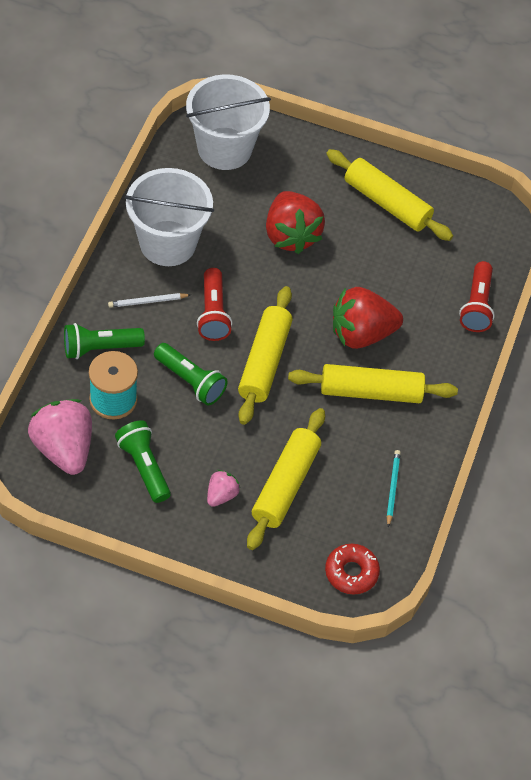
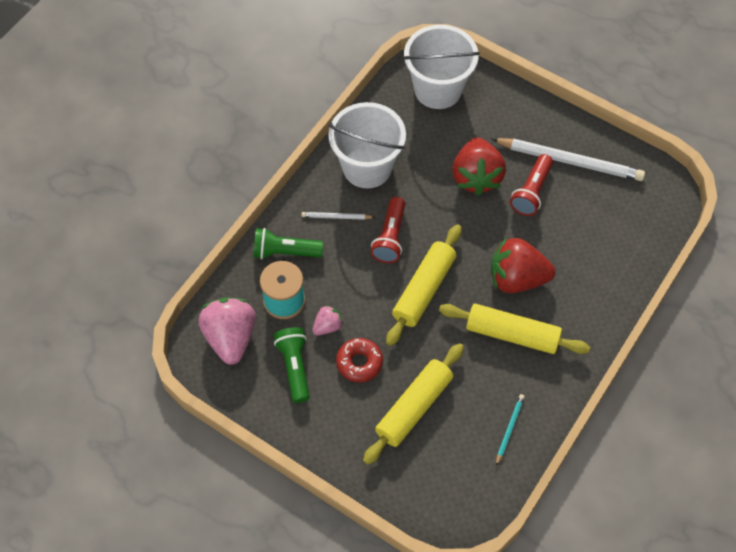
camera: 20 degrees right, 5 degrees up
green flashlight [154,343,228,405] -> none
pink strawberry [207,470,240,507] -> pink strawberry moved to [312,305,344,335]
red donut [325,544,380,595] -> red donut moved to [336,338,383,382]
yellow rolling pin [326,149,453,241] -> white pencil [492,138,645,181]
red flashlight [459,261,495,332] -> red flashlight moved to [510,154,553,216]

